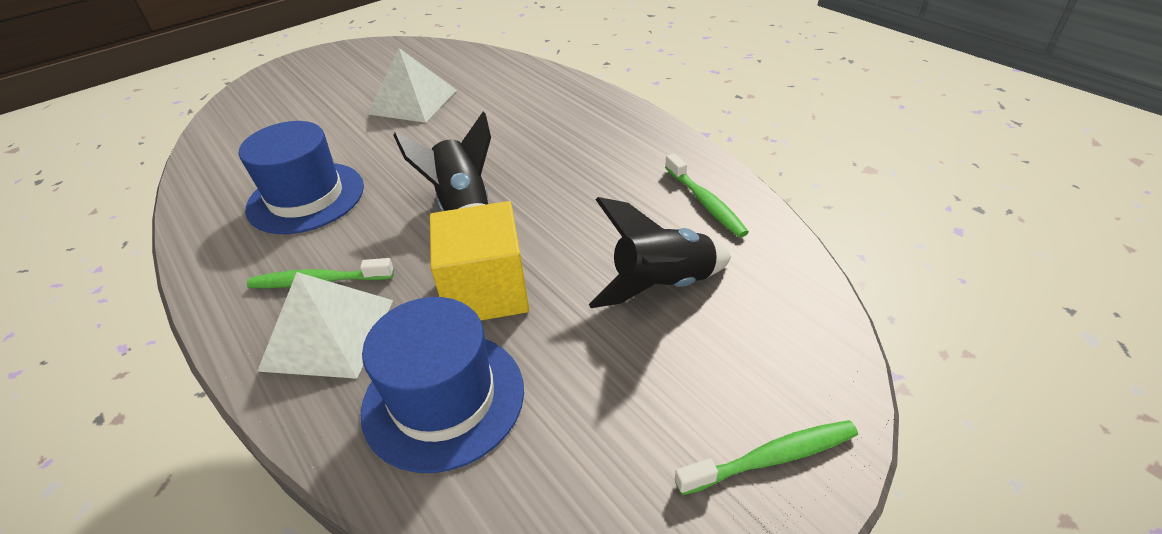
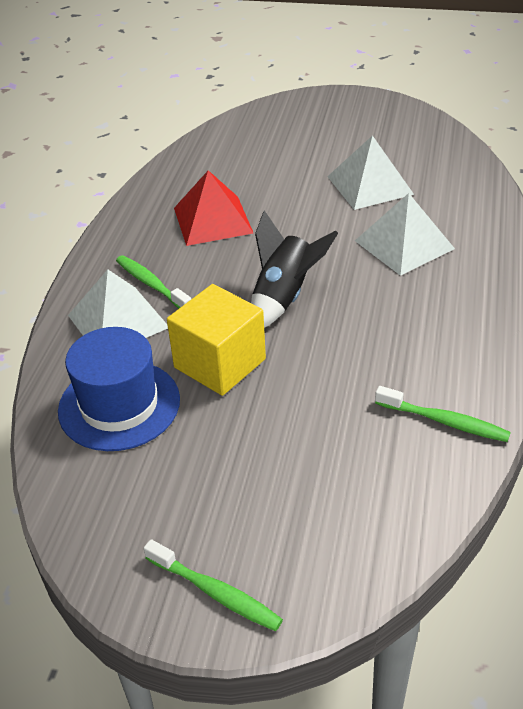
camera: 50 degrees right, 0 degrees up
blue hat [239,121,364,234] -> red pyramid [174,170,253,246]
black rocket [589,197,731,308] -> none
green toothbrush [665,153,749,238] -> green toothbrush turned 90 degrees counterclockwise [375,386,511,442]
none -> white pyramid [355,193,455,276]

